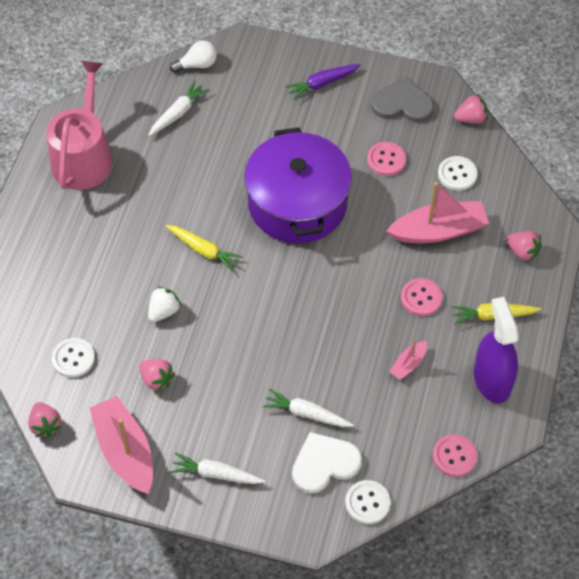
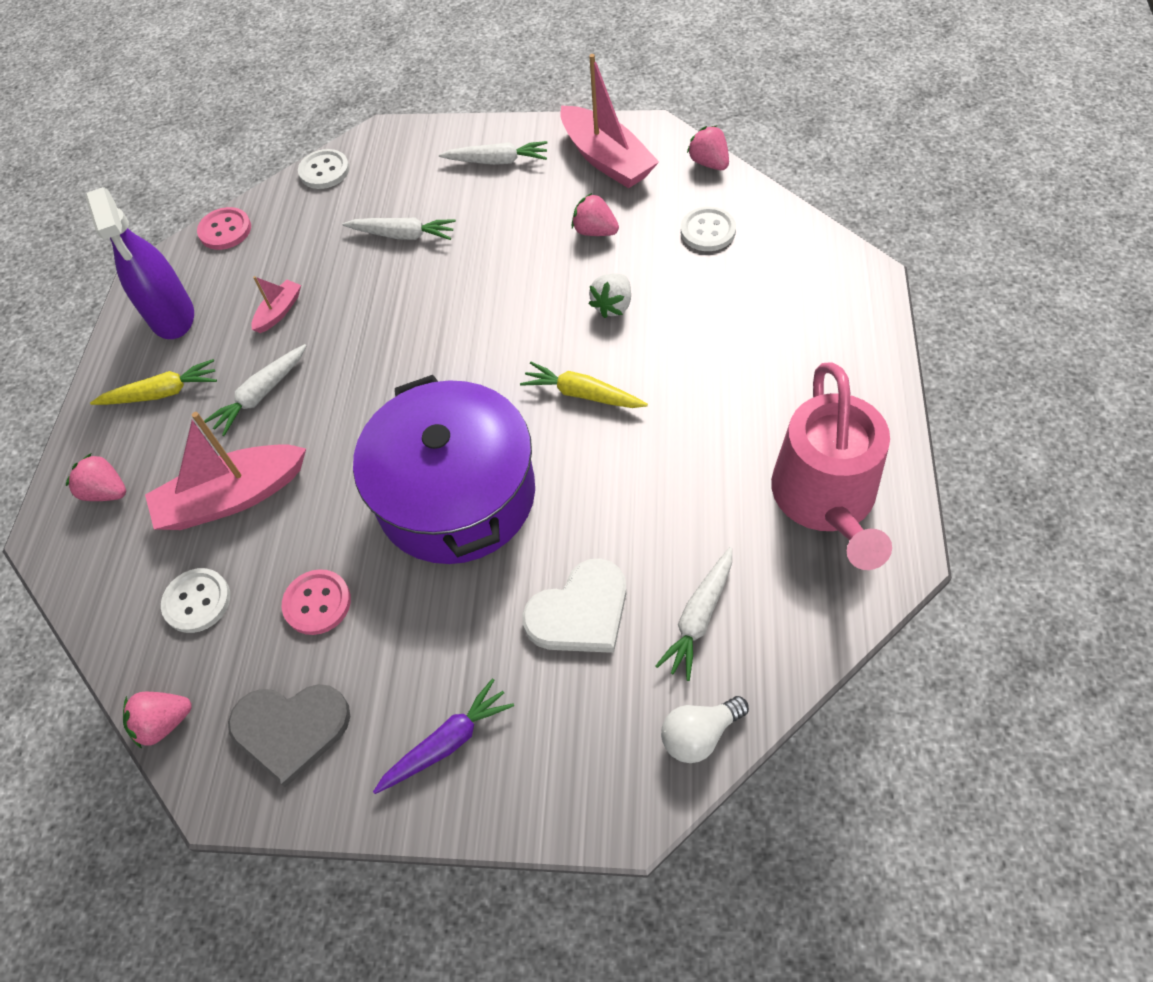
camera: 175 degrees right, 0 degrees up
white heart [292,432,362,494] -> white heart moved to [522,558,626,653]
pink button [401,278,443,316] -> white carrot [204,344,306,436]

